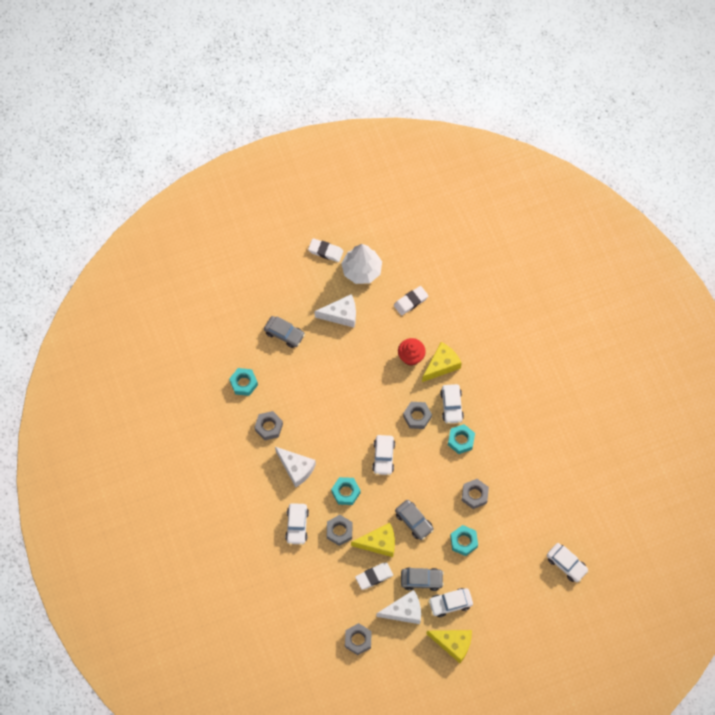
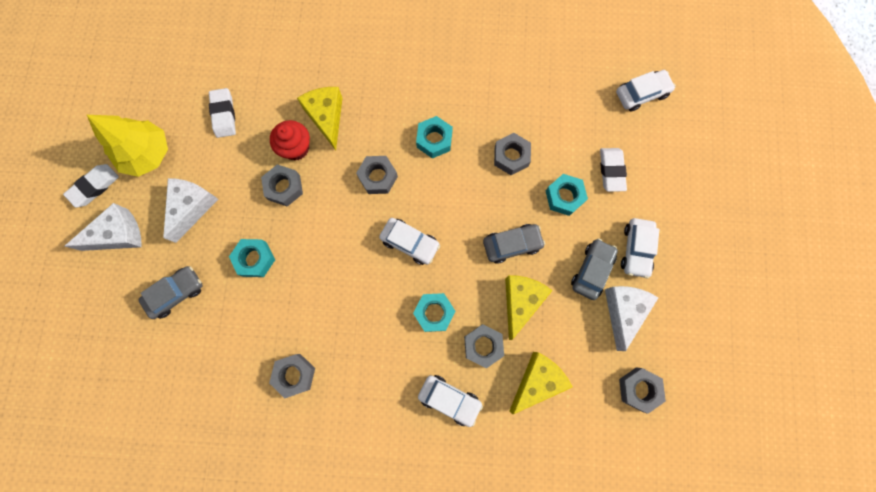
camera: 65 degrees left, 10 degrees up
turquoise nut [229,368,258,396] -> turquoise nut moved to [229,239,275,277]
white cheese [275,447,316,488] -> white cheese moved to [65,203,141,251]
white tree [341,244,382,284] -> yellow tree [87,115,168,177]
white eraser [355,563,393,590] -> white eraser moved to [600,148,627,192]
yellow cheese [426,630,472,663] -> yellow cheese moved to [509,352,573,414]
white car [440,384,464,424] -> none
none -> grey nut [261,164,303,207]

